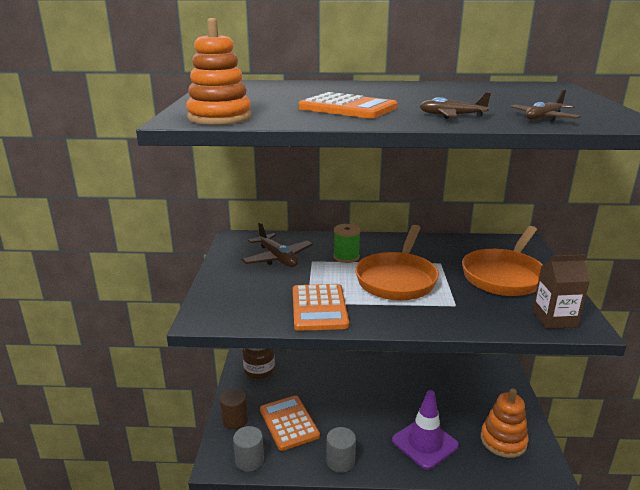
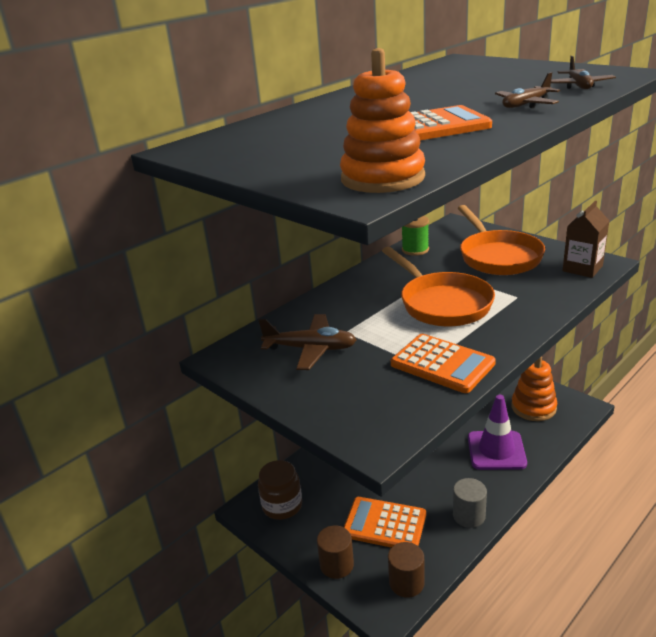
camera: 45 degrees left, 5 degrees up
grey cylinder [233,426,264,472] -> brown cylinder [388,542,425,598]
green spool [334,224,361,263] -> green spool moved to [402,216,429,256]

